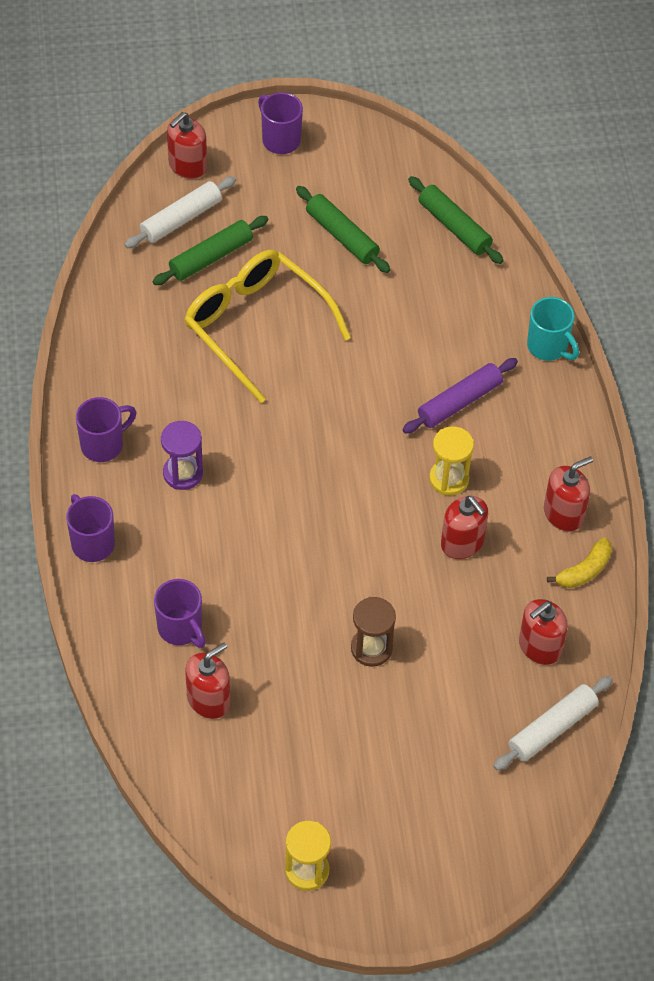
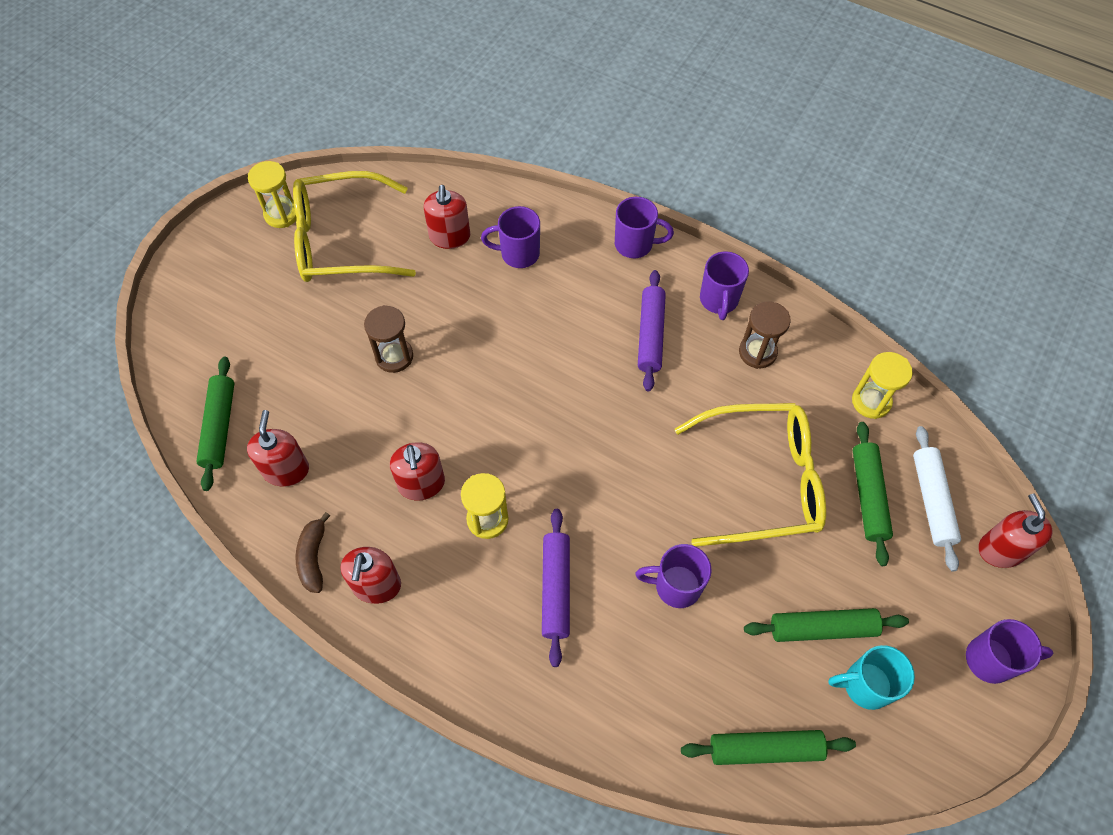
camera: 130 degrees right, 5 degrees up
purple hourglass [161,421,203,490] -> purple rolling pin [638,270,666,391]
red soap dispenser [441,496,488,559] -> red soap dispenser turned 105 degrees counterclockwise [390,442,445,501]
white rolling pin [493,676,613,770] -> green rolling pin [196,357,235,491]
turquoise mug [527,297,579,361] -> turquoise mug moved to [828,645,915,710]
yellow banana [547,538,612,588] -> brown banana [296,512,330,593]
none -> yellow glasses [293,171,416,282]
none -> purple mug [635,544,712,608]
none -> brown hourglass [739,301,791,369]
none -> yellow hourglass [852,352,913,419]

